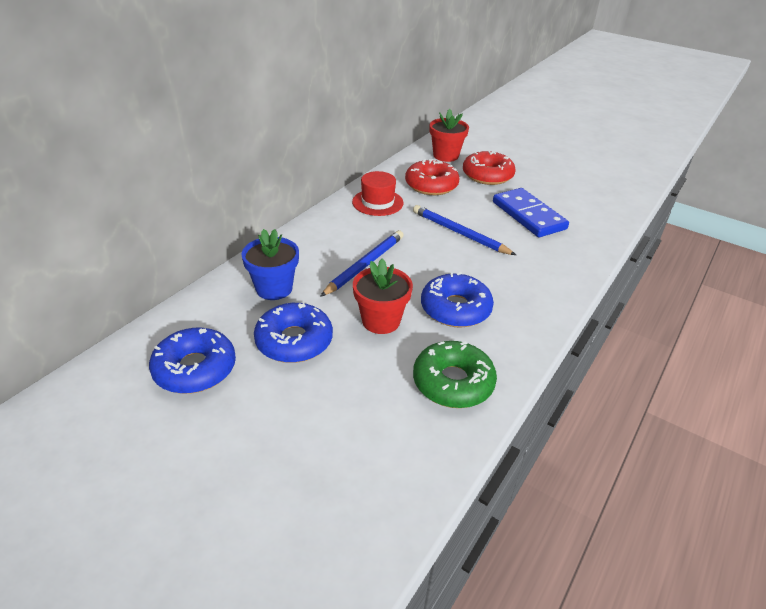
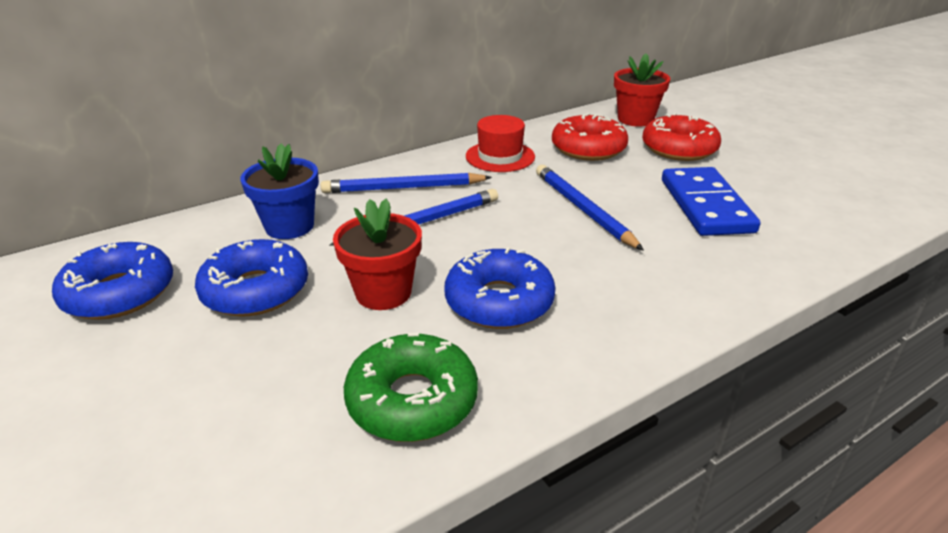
camera: 25 degrees right, 5 degrees down
none -> blue pencil [321,173,492,193]

